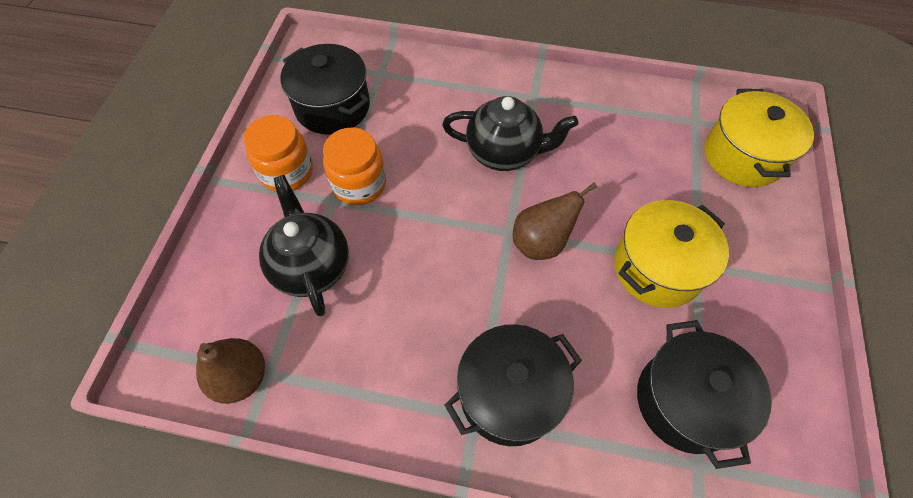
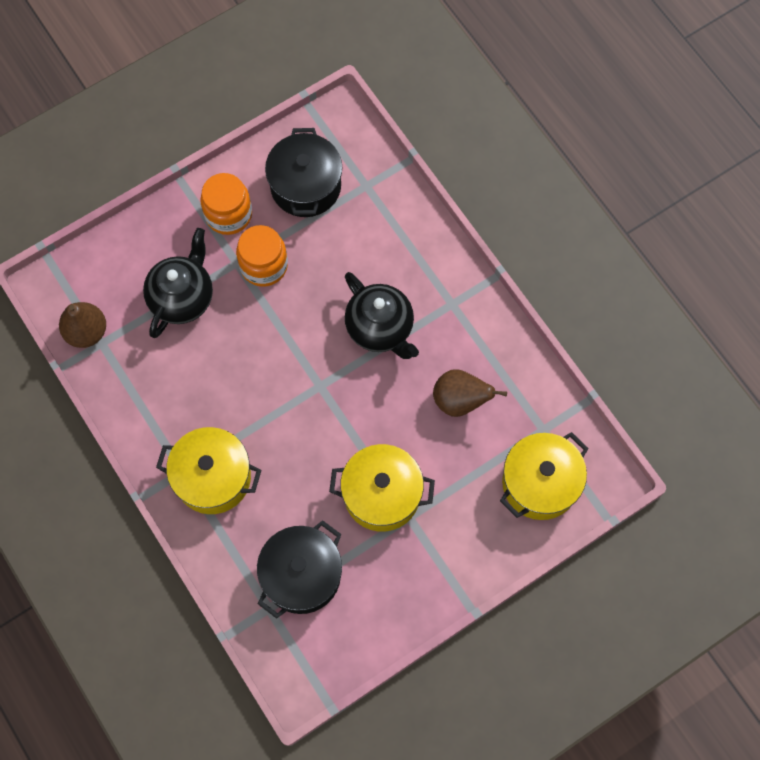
camera: 45 degrees right, 10 degrees up
black pot [445,324,582,446] -> yellow pot [156,427,262,514]
brown pear [513,183,597,260] -> brown pear moved to [433,369,507,417]

